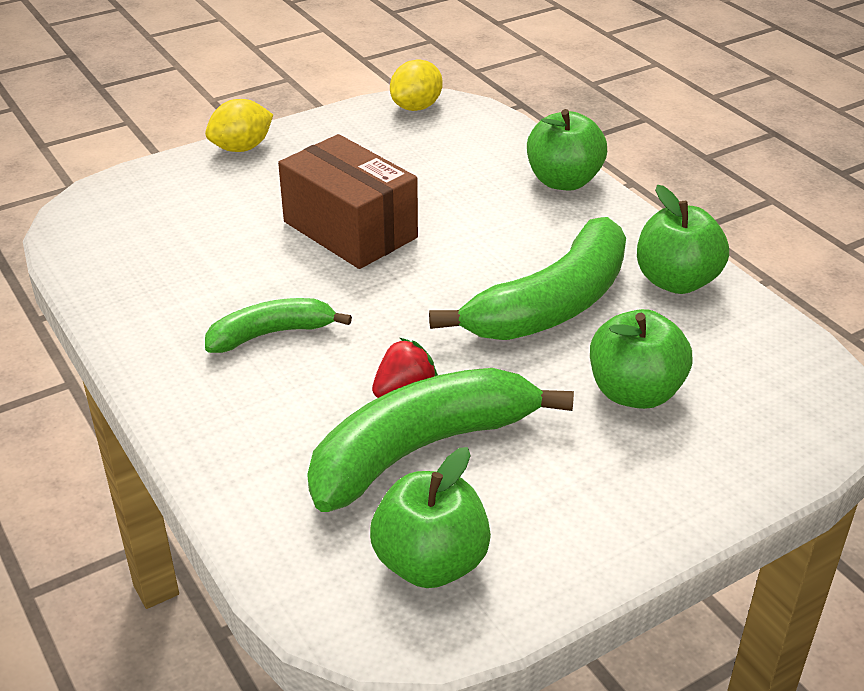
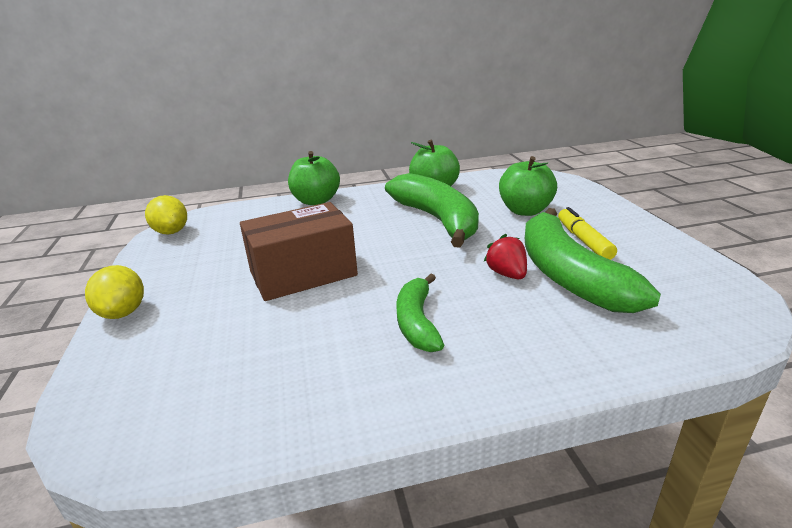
camera: 70 degrees left, 10 degrees down
green apple [370,447,491,588] -> none
none -> yellow marker [558,207,617,260]

